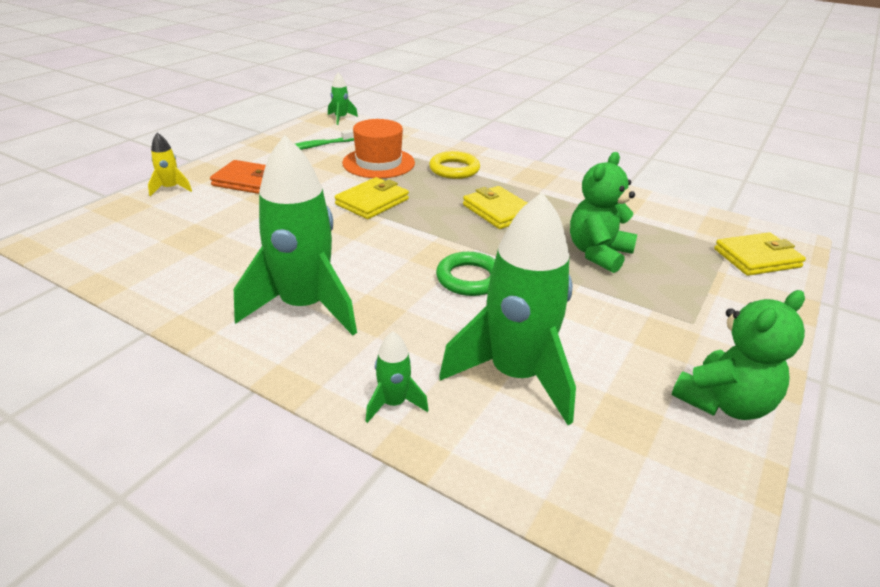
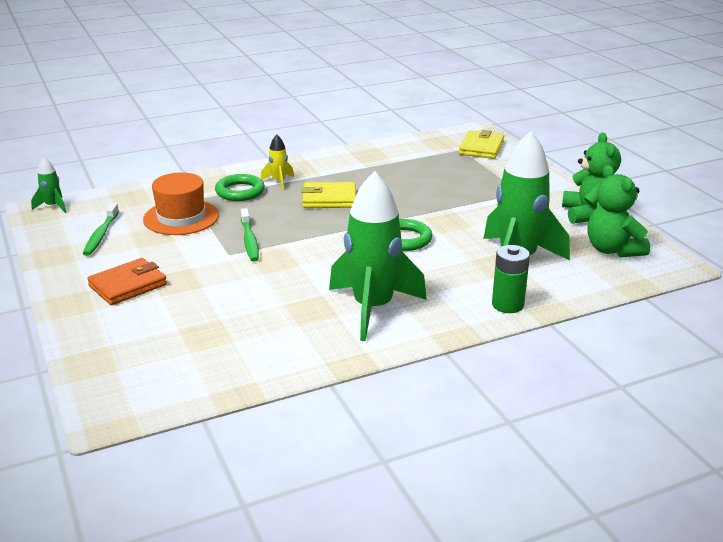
camera: 55 degrees left, 5 degrees down
yellow rocket [148,133,192,196] -> yellow rocket moved to [261,135,294,190]
yellow wallet [335,177,409,219] -> green toothbrush [241,208,259,262]
green rocket [366,332,429,423] -> green battery [492,245,530,313]
yellow ring [429,151,480,179] -> green ring [215,174,265,201]
green teddy bear [570,152,637,273] -> green teddy bear moved to [588,165,650,257]

